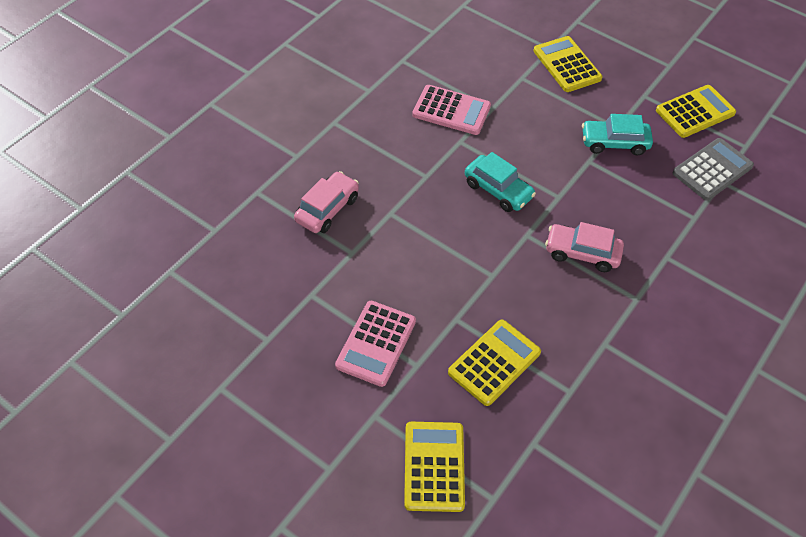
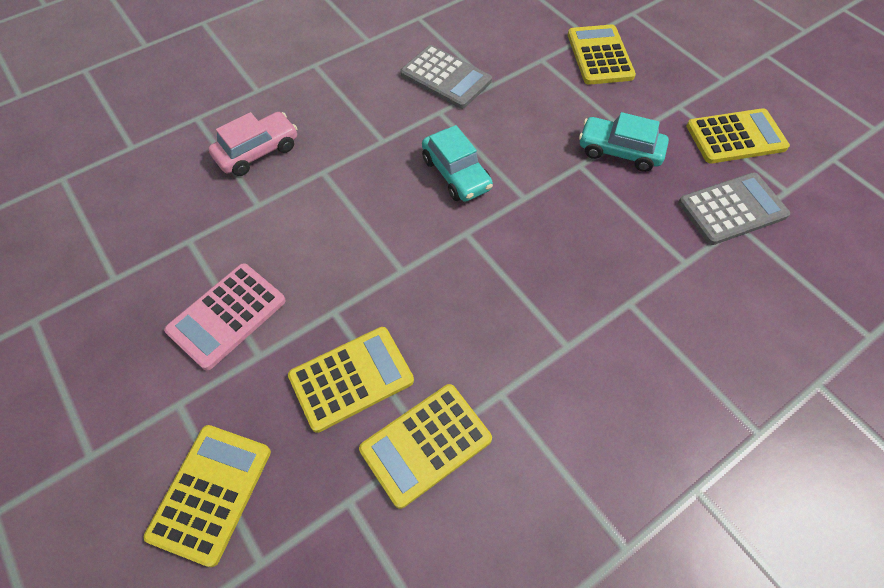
camera: 20 degrees right, 5 degrees up
pink calculator [412,85,491,135] -> grey calculator [400,45,492,109]
pink car [545,222,624,272] -> none
none -> yellow calculator [359,384,492,509]

